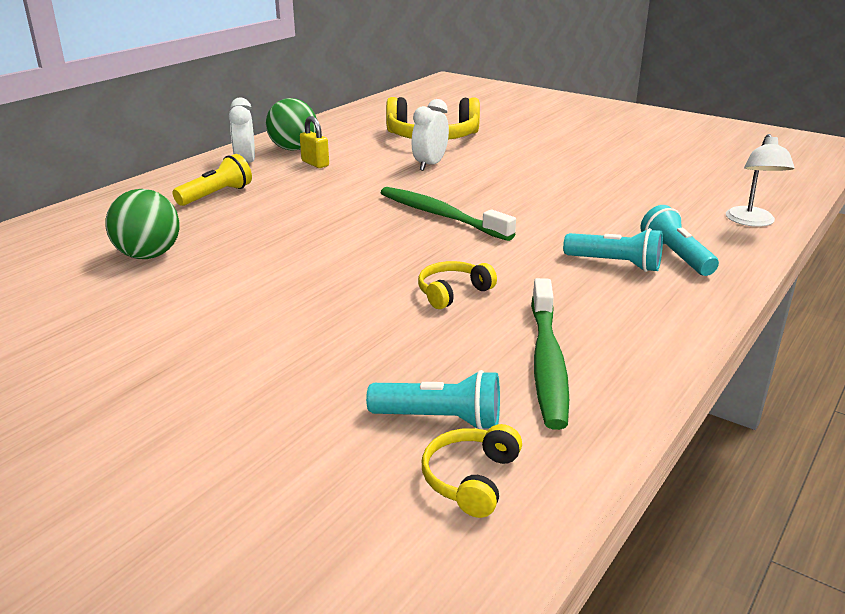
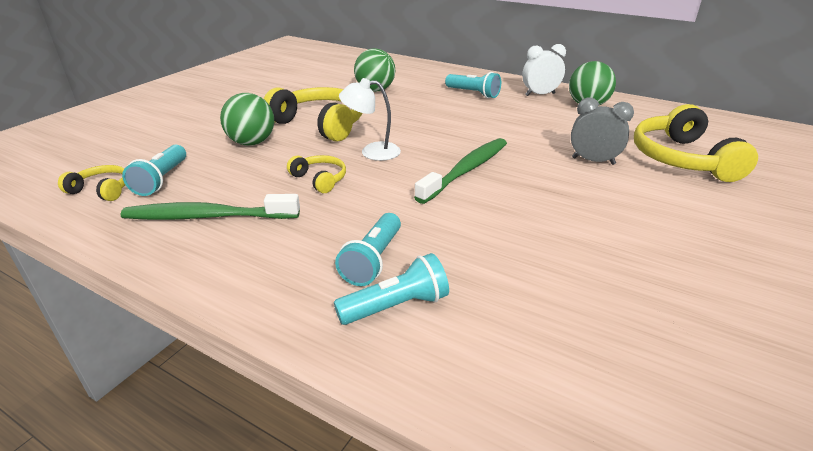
camera: 85 degrees right, 5 degrees up
yellow flashlight [172,154,252,206] -> turquoise flashlight [445,72,501,98]
yellow padlock [300,116,329,168] -> none
white clock [412,99,449,171] -> grey clock [571,98,634,165]
white lamp [726,134,795,227] -> white lamp moved to [339,78,401,161]
none -> green ball [220,93,274,146]
none -> yellow headphones [264,87,362,141]

